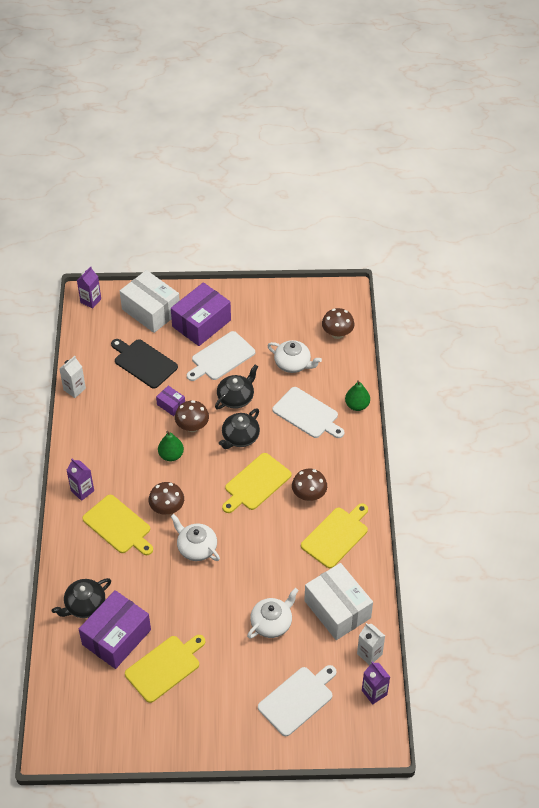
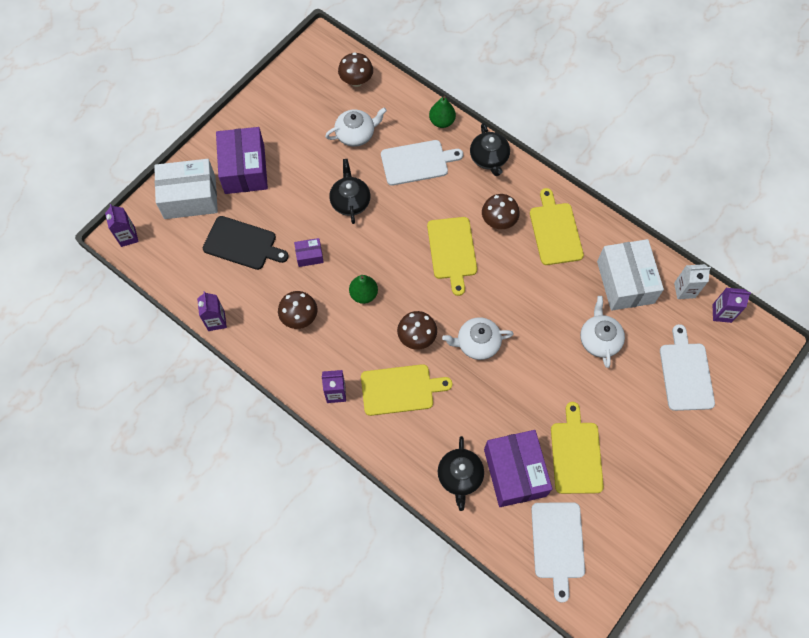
camera: 50 degrees left, 15 degrees up
white carton [59,356,86,398] -> purple carton [197,291,227,331]
black cutting board [111,339,178,389] -> black cutting board turned 150 degrees counterclockwise [203,216,289,270]
brown mushroom [175,400,209,432] -> brown mushroom moved to [278,291,317,329]
white cutting board [187,331,255,381] -> white cutting board moved to [531,502,585,603]
black teapot [219,408,260,449] -> black teapot moved to [470,123,510,176]
white box [304,563,373,640] -> white box turned 75 degrees clockwise [597,239,664,311]

